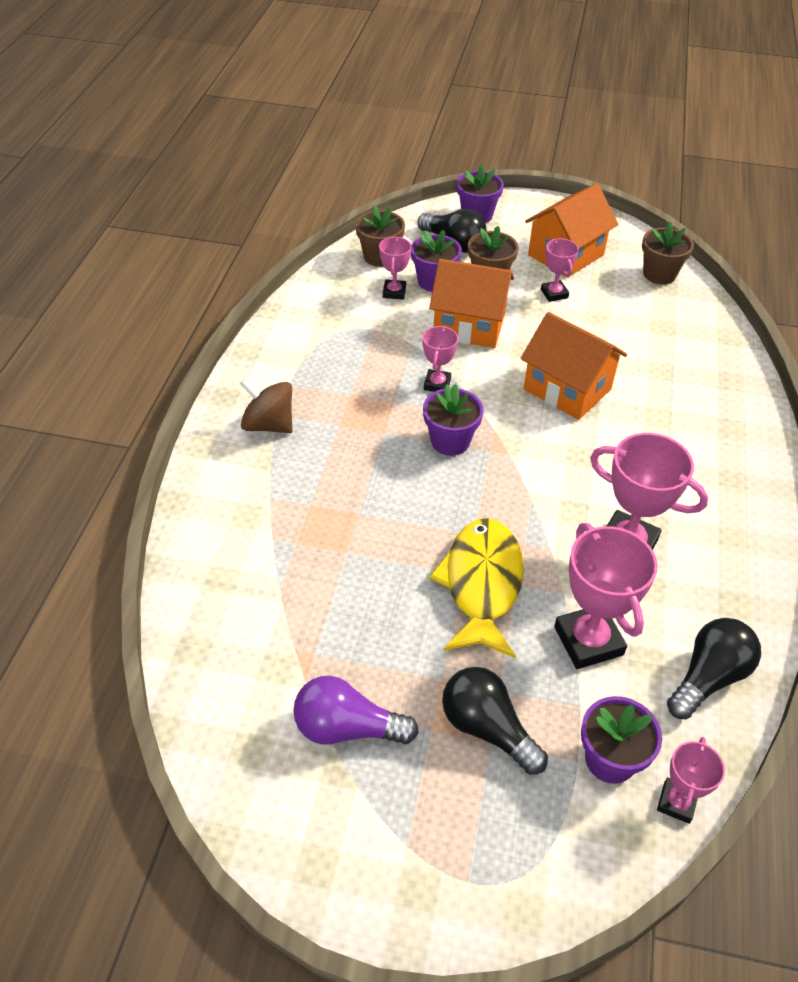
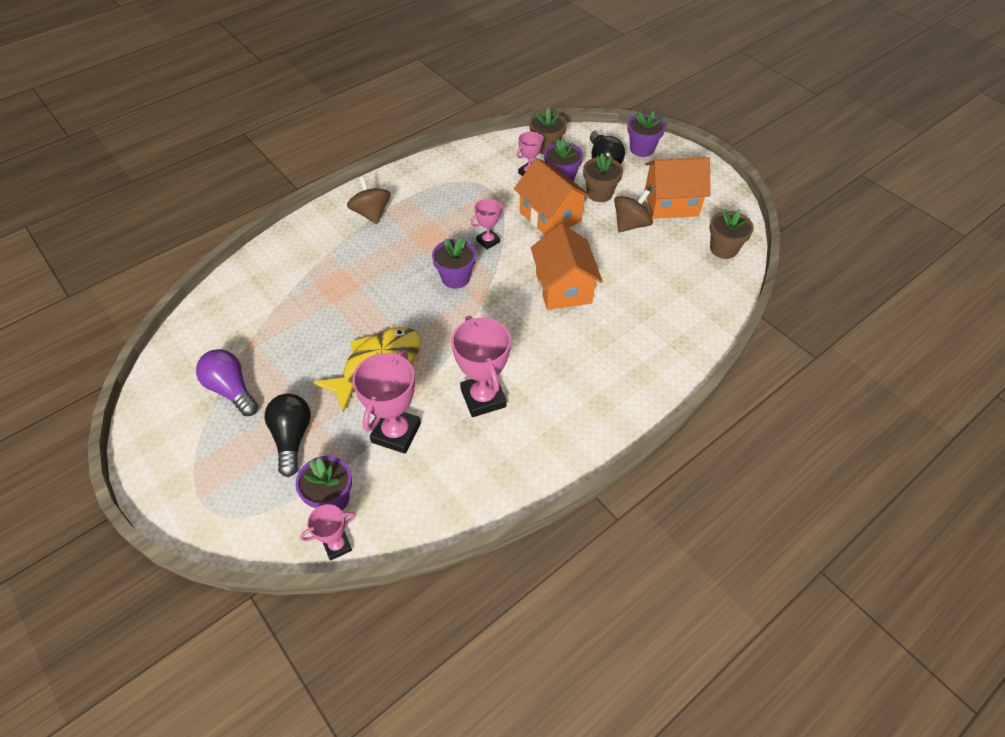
camera: 40 degrees right, 5 degrees up
pink trophy [541,238,579,302] -> brown spinning top [614,190,653,232]
black light bulb [667,618,761,719] -> none

